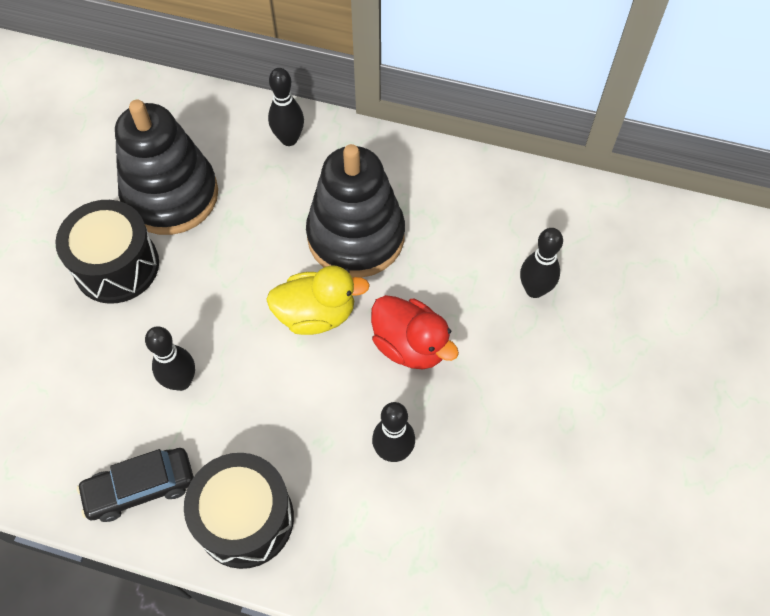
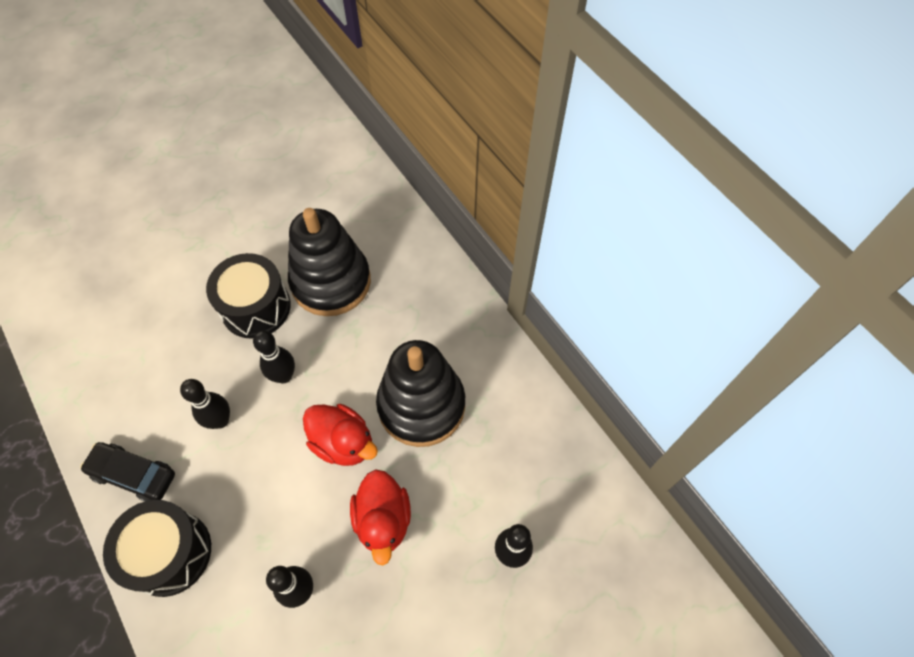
camera: 40 degrees right, 0 degrees up
yellow duck [266,265,370,335] -> red duck [303,404,378,466]
black bowling pin [268,68,304,146] -> black bowling pin moved to [253,330,295,384]

